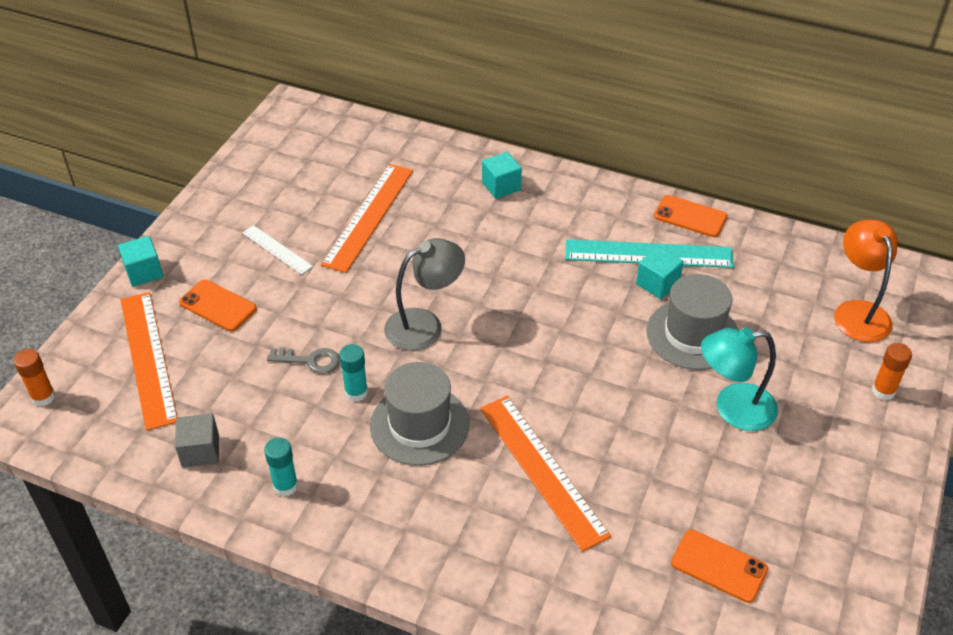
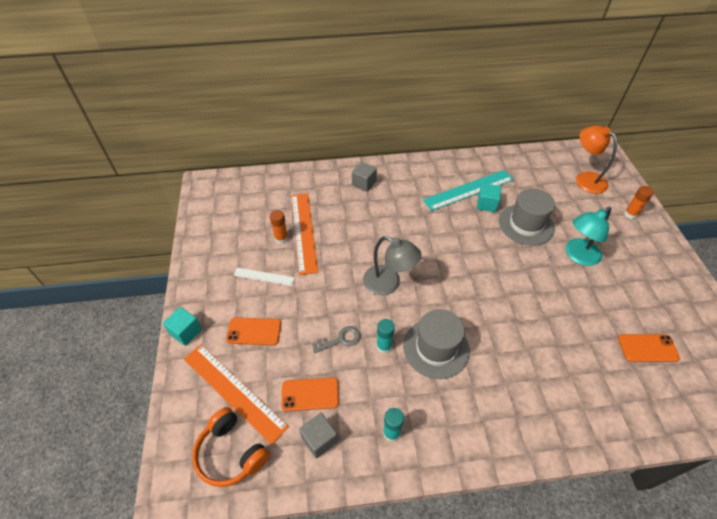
camera: 30 degrees left, 5 degrees up
orange glue stick [14,349,55,406] -> orange glue stick moved to [270,210,288,244]
grey lamp [384,238,465,351] -> grey lamp turned 90 degrees clockwise [363,236,421,295]
orange ruler [480,396,611,552] -> none
turquoise cube [482,152,522,199] -> grey cube [352,162,377,192]
orange phone [654,195,728,237] -> orange phone moved to [282,377,339,412]
none -> orange headphones [192,407,270,487]

